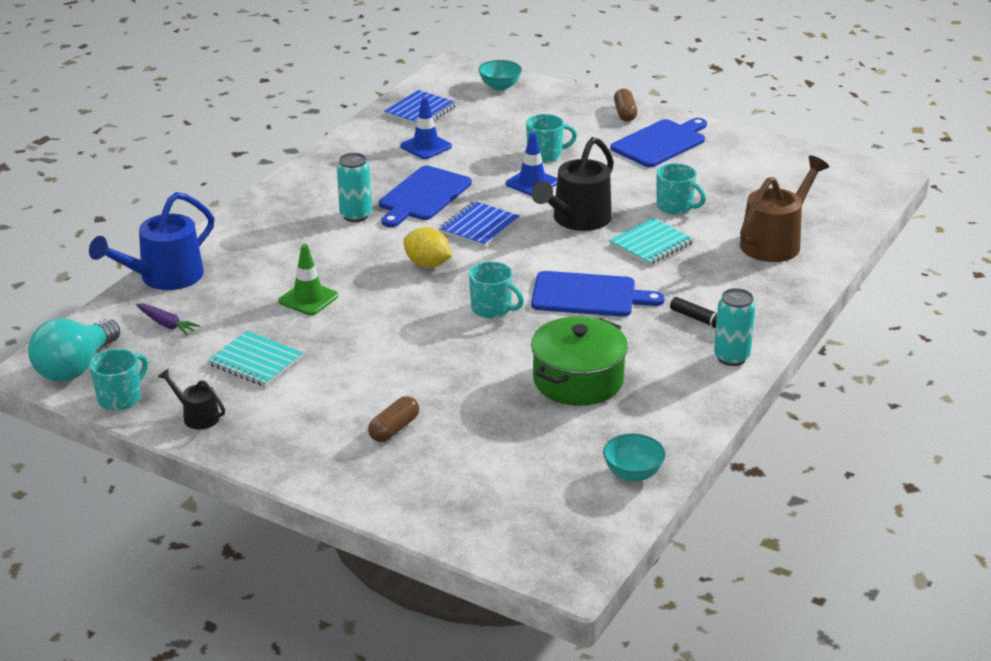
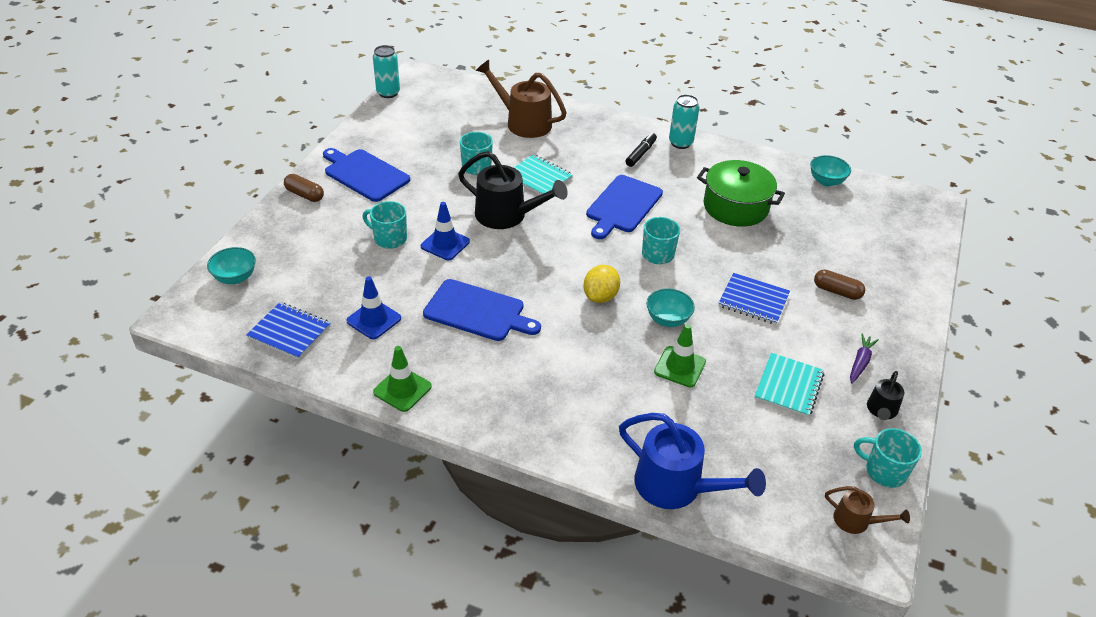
camera: 100 degrees left, 10 degrees up
turquoise light bulb [28,318,120,382] -> brown watering can [825,486,910,534]
purple carrot [136,304,201,335] -> purple carrot moved to [850,333,879,384]
turquoise can [337,153,372,222] -> turquoise can moved to [373,45,400,98]
blue notebook [439,201,519,247] -> blue notebook moved to [718,273,790,325]
turquoise mug [526,114,577,162] -> turquoise mug turned 45 degrees counterclockwise [362,201,407,249]
blue cutting board [531,271,665,317] -> blue cutting board turned 150 degrees counterclockwise [586,175,663,239]
brown capsule [614,89,637,121] -> brown capsule turned 45 degrees clockwise [284,174,324,202]
none -> green traffic cone [373,346,432,412]
none -> turquoise bowl [647,288,695,327]

